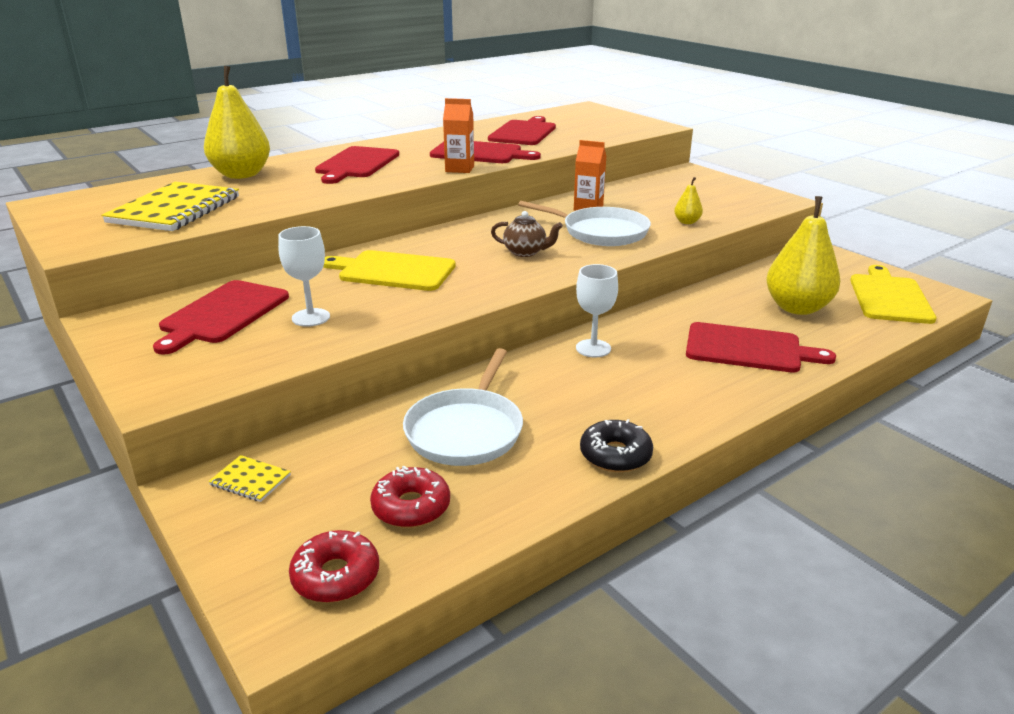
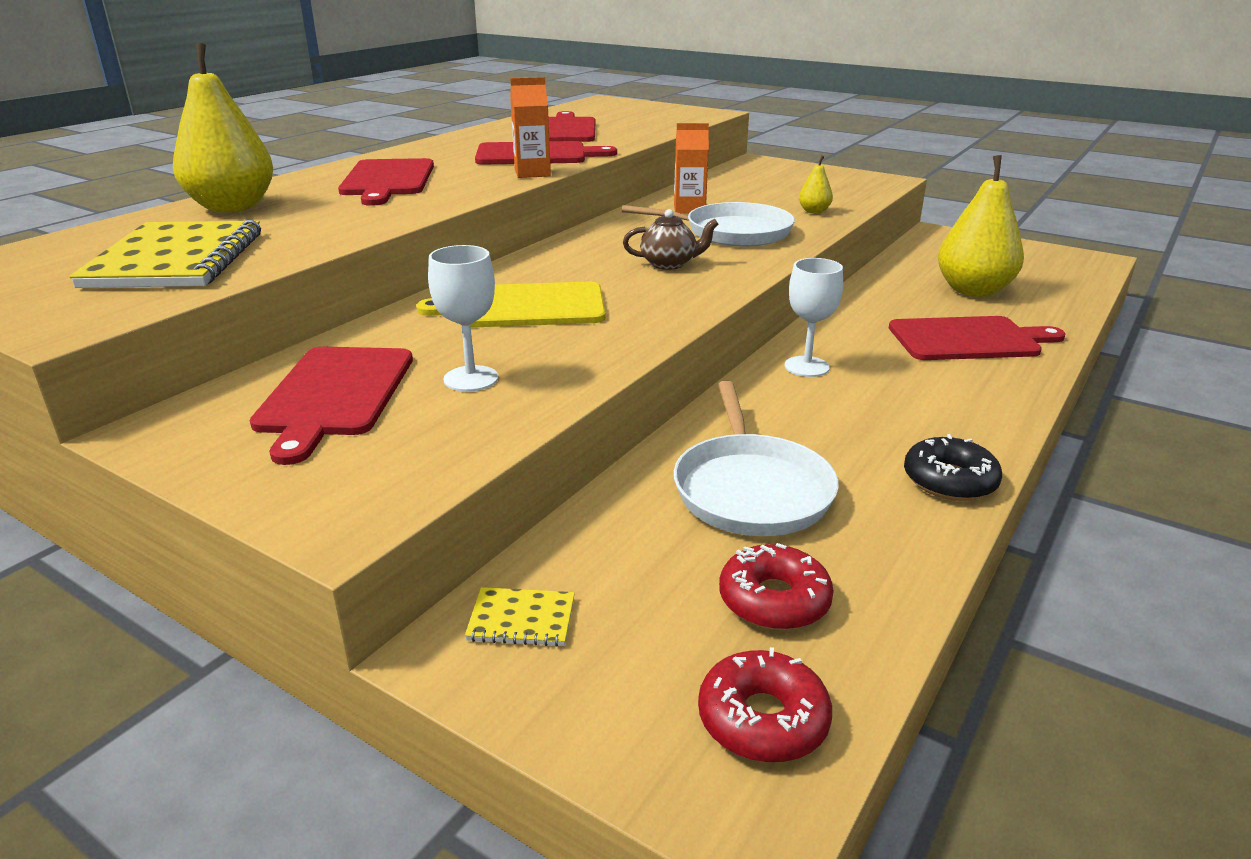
camera: 20 degrees left, 0 degrees up
yellow cutting board [850,265,936,324] -> none

